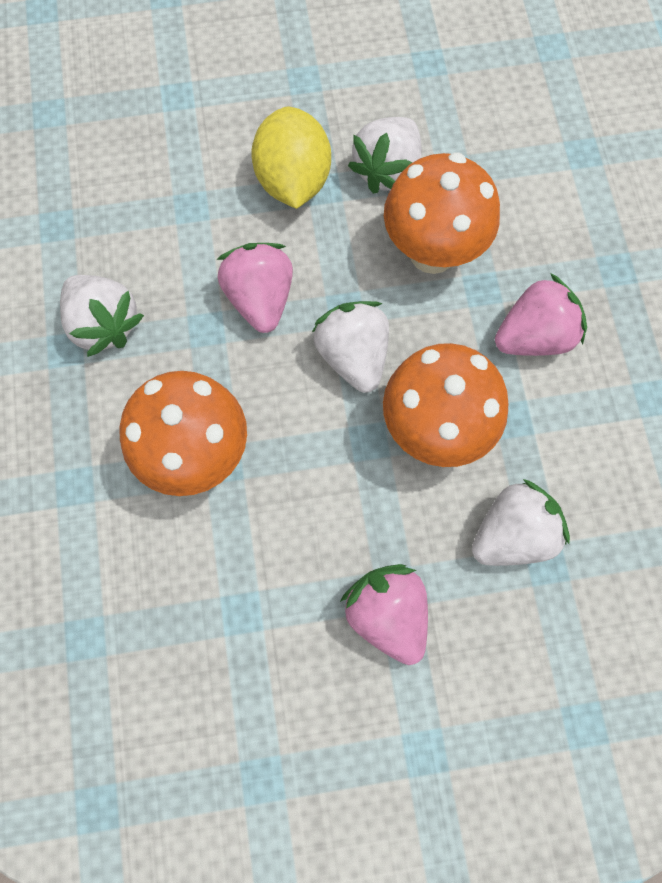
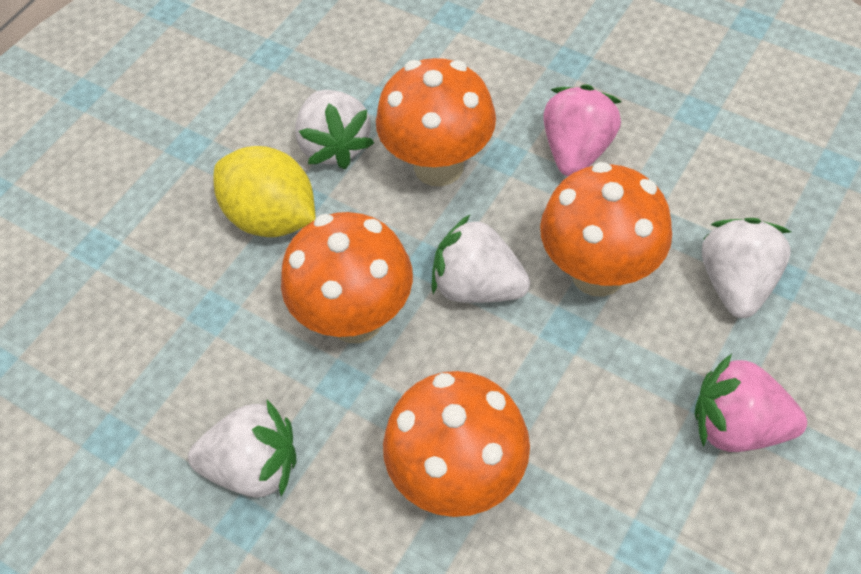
camera: 45 degrees left, 15 degrees down
pink strawberry [217,243,293,333] -> orange mushroom [281,212,413,343]

